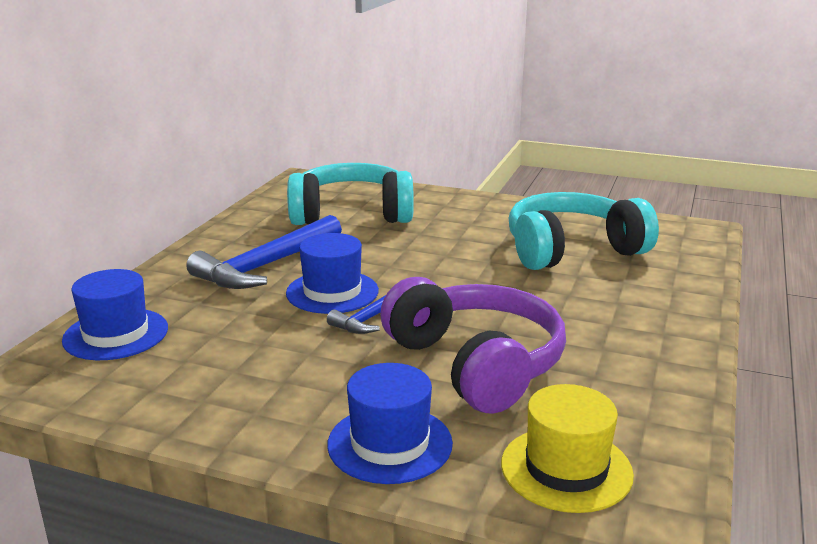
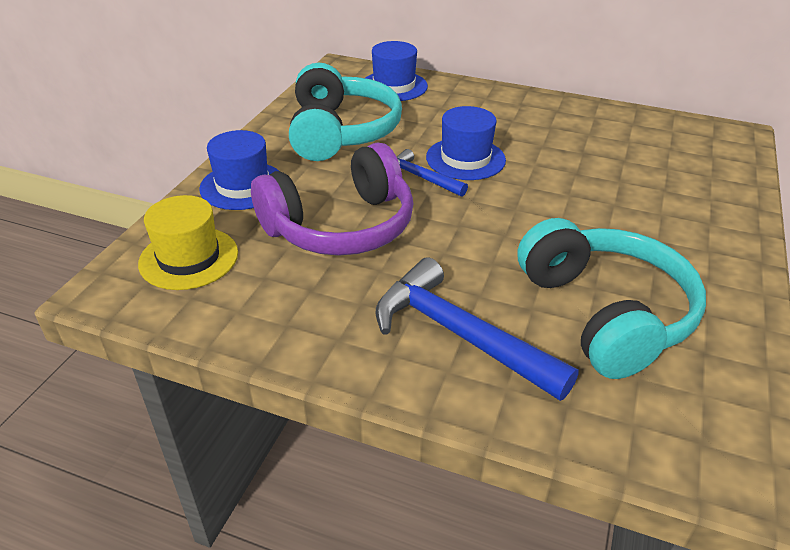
camera: 90 degrees right, 15 degrees up
blue hammer [186,215,342,289] -> blue hammer moved to [375,257,579,401]
turquoise headphones [287,163,414,225] -> turquoise headphones moved to [289,63,402,161]

